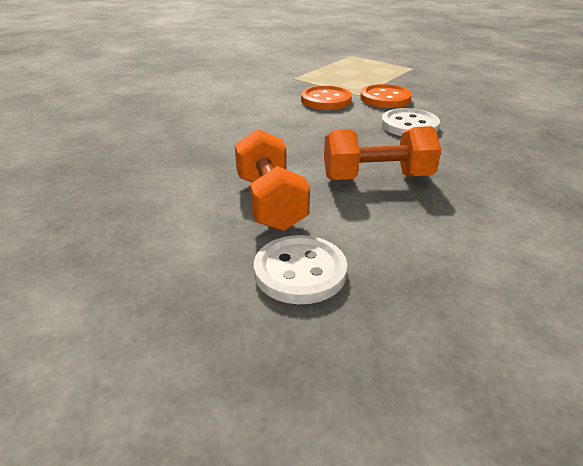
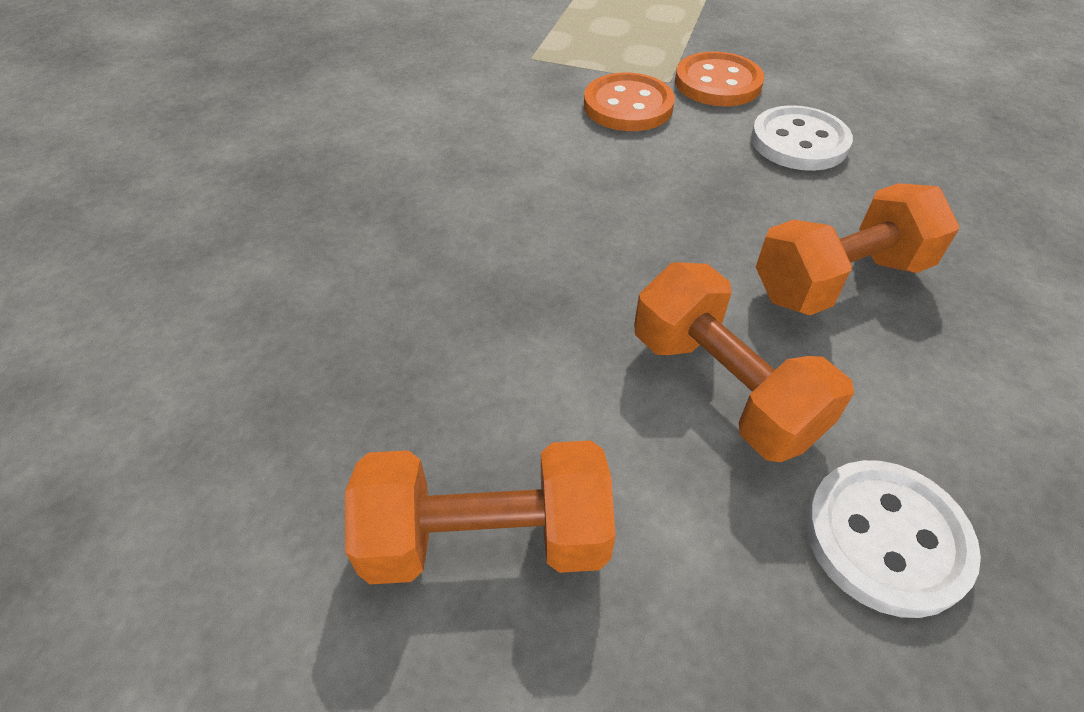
camera: 20 degrees left, 15 degrees up
none -> orange dumbbell [345,440,616,585]

